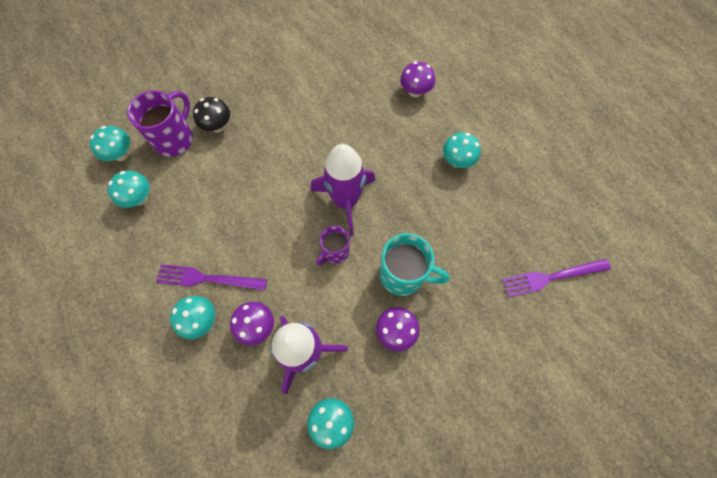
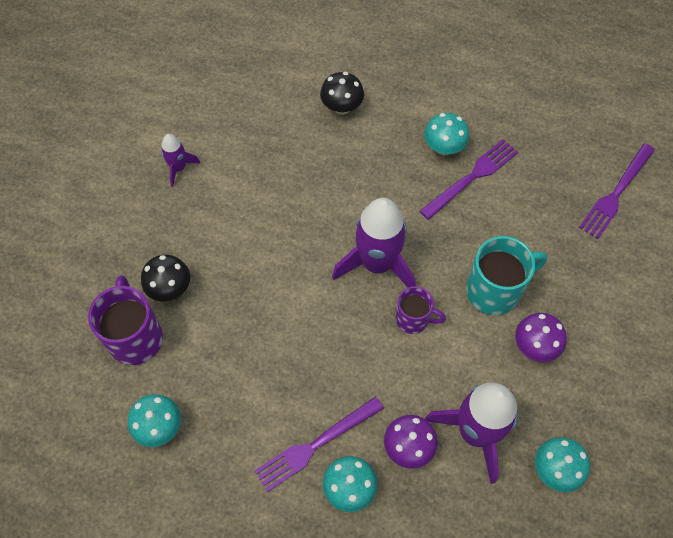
camera: 40 degrees left, 5 degrees down
turquoise mushroom [90,126,130,161] -> none
purple mug [316,226,350,265] -> purple mug turned 75 degrees counterclockwise [395,286,446,334]
purple mushroom [400,61,435,98] -> black mushroom [320,72,364,115]
none -> purple rocket [161,134,200,187]
none -> purple fork [420,139,518,220]

